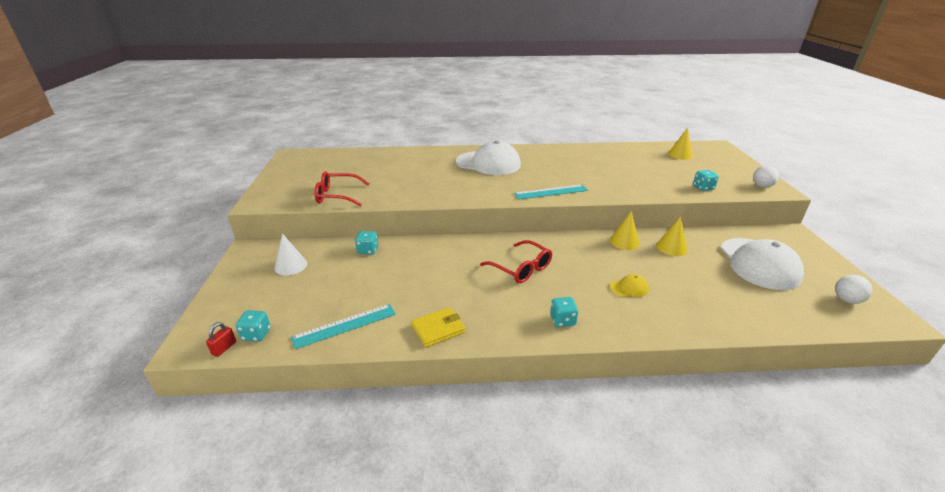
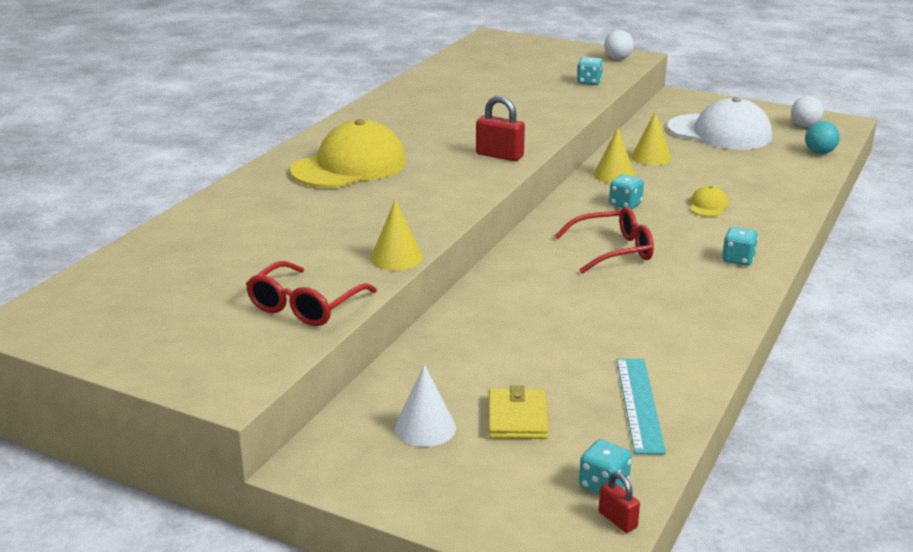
camera: 60 degrees left, 5 degrees down
turquoise dice [355,231,378,255] -> turquoise dice moved to [609,174,644,209]
yellow wallet [411,307,465,347] -> yellow wallet moved to [488,385,548,439]
white cap [456,141,521,175] -> yellow cap [290,119,406,188]
turquoise ruler [514,185,588,200] -> red padlock [476,96,525,161]
yellow cone [668,127,693,160] -> yellow cone moved to [370,200,423,271]
none -> turquoise ball [805,121,840,154]

